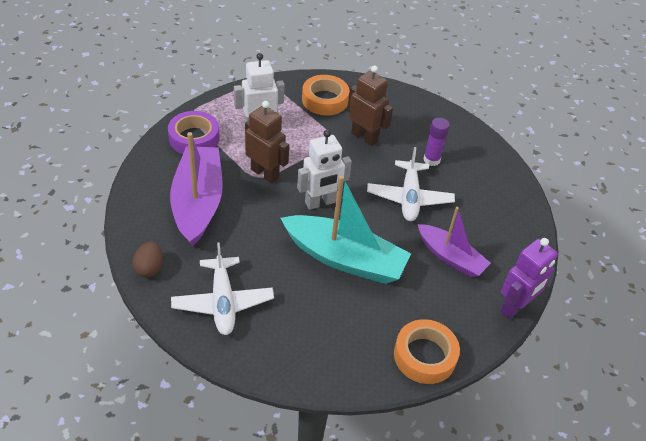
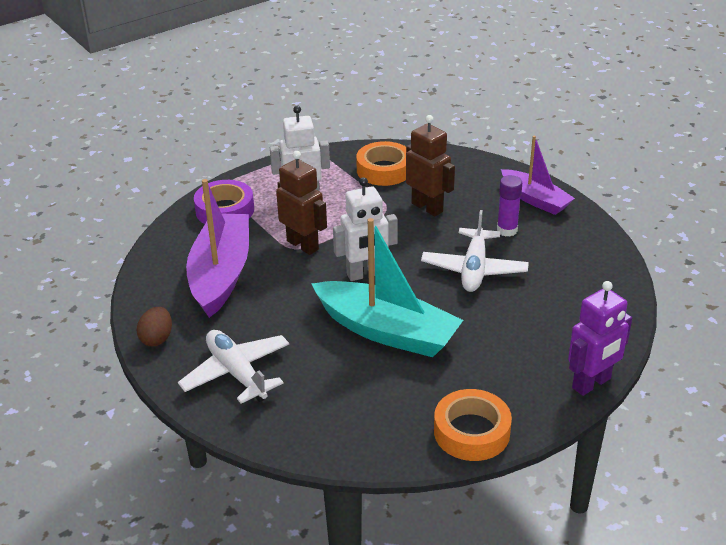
camera: 10 degrees right, 10 degrees down
white plane [171,242,274,335] -> white plane turned 150 degrees clockwise [178,330,289,404]
purple boat [417,207,491,277] -> purple boat moved to [501,135,575,215]

